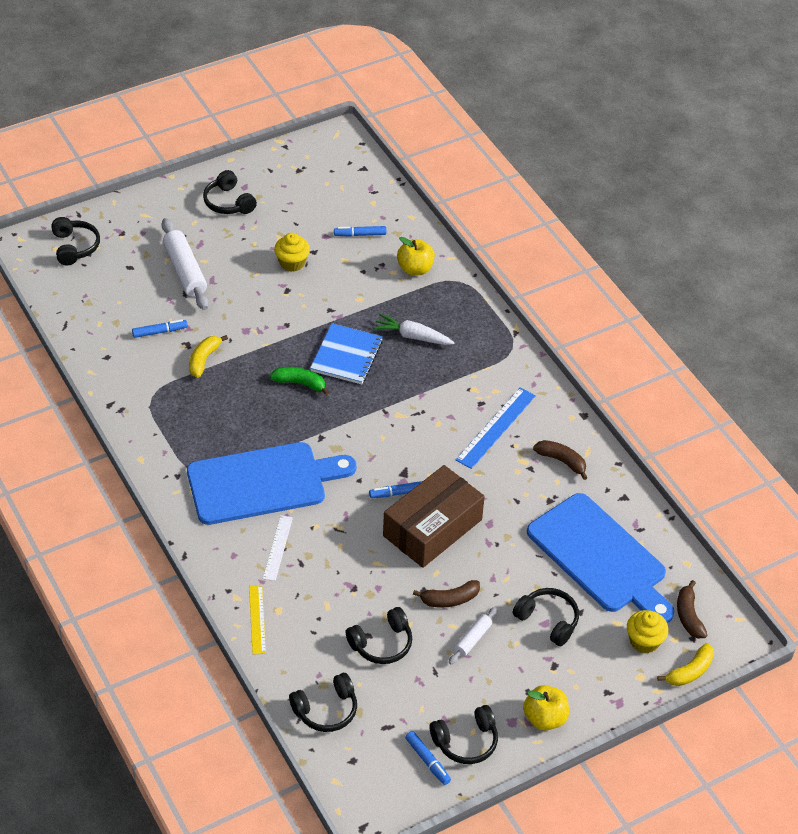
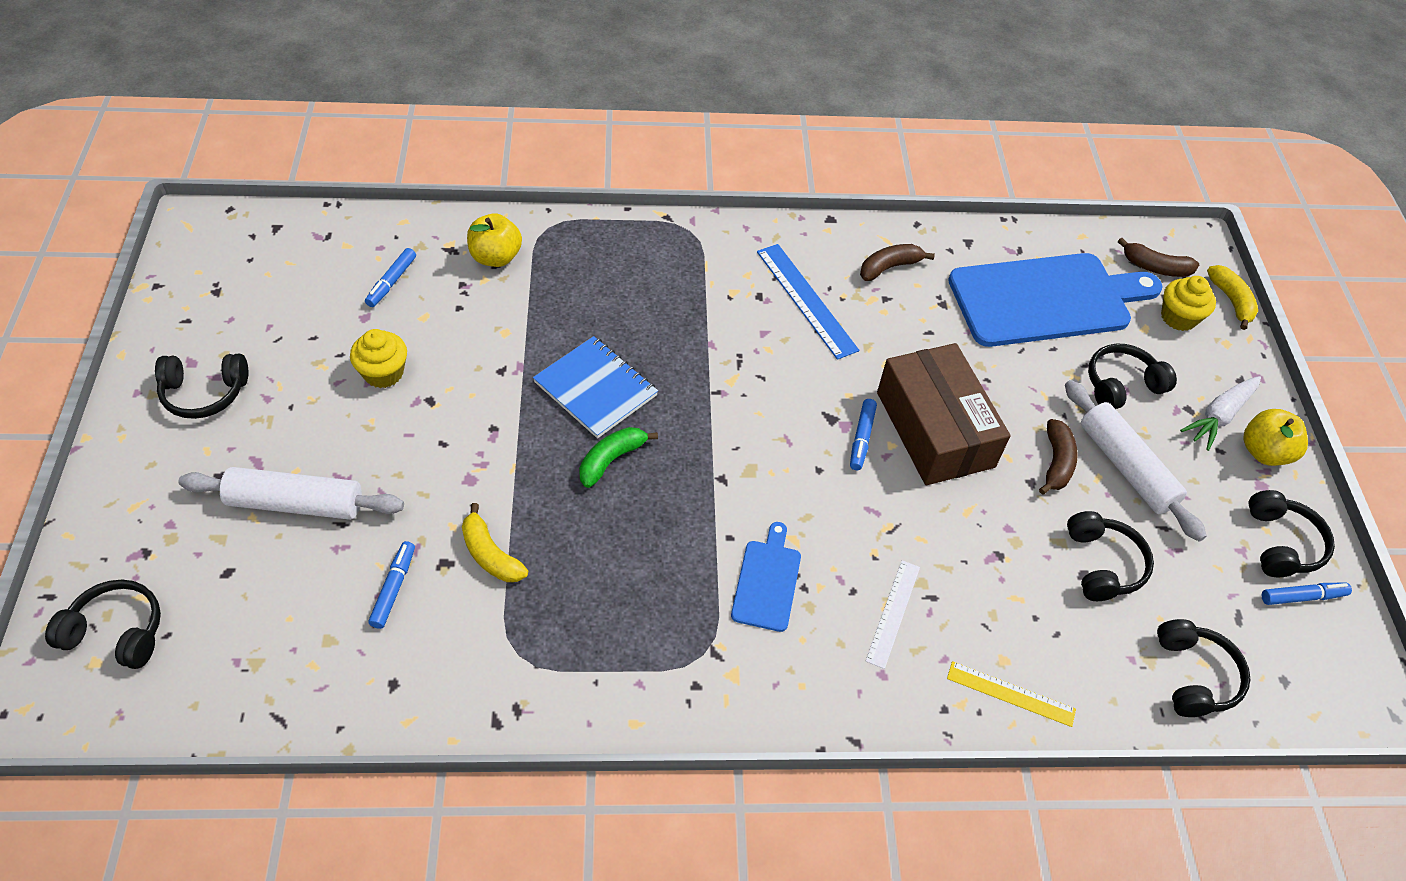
camera: 65 degrees left, 5 degrees up
blue cutting board [187,442,356,525] -> blue cutting board [731,522,801,632], size x0.47
white ruler [263,515,293,581] -> white ruler turned 75 degrees clockwise [866,560,920,669]
white carrot [373,314,455,345] -> white carrot moved to [1180,376,1261,451]
white rolling pin [449,606,498,665] -> white rolling pin [1065,380,1207,541], size x1.86

